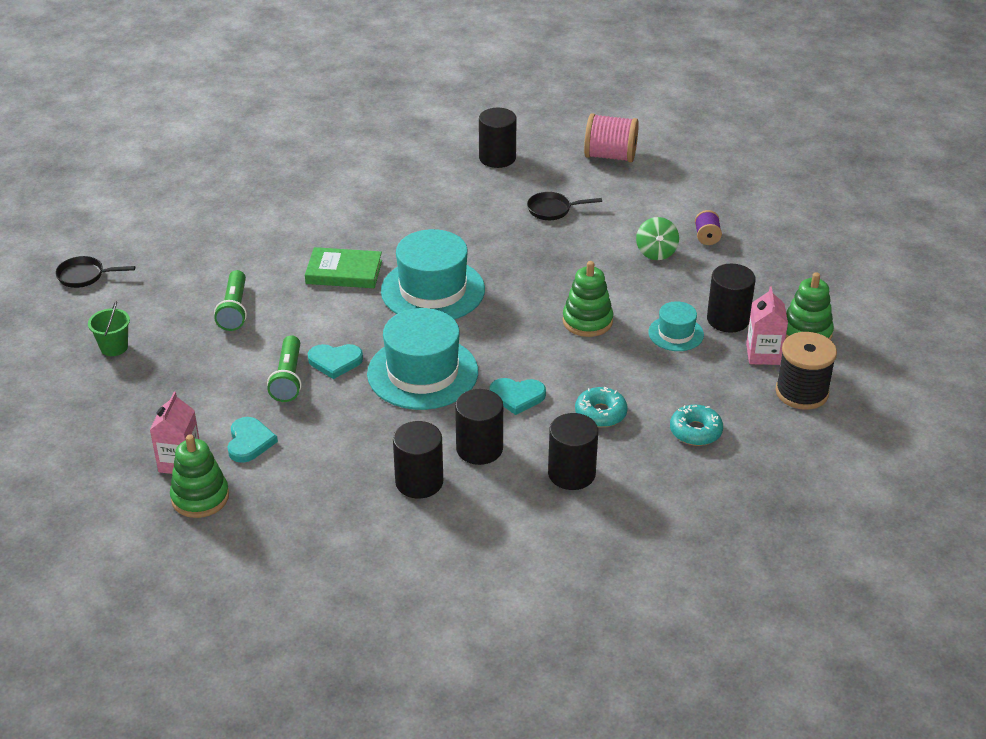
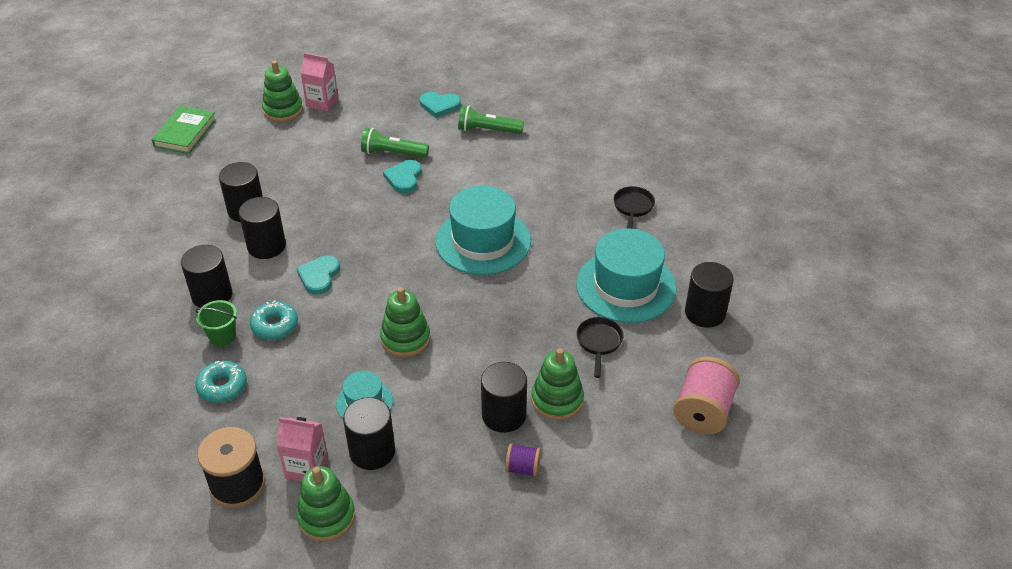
camera: 100 degrees right, 5 degrees up
black pan [55,256,135,288] -> black pan moved to [613,186,655,229]
green bucket [88,301,130,356] -> green bucket moved to [196,300,237,346]
turquoise heart [227,417,278,463] -> turquoise heart moved to [420,92,461,117]
green book [305,247,382,288] -> green book moved to [152,106,216,154]
turquoise hat [367,308,478,410] -> turquoise hat moved to [576,229,677,323]
green spinning top [636,217,679,260] -> black cylinder [481,362,527,433]
none -> green stacking toy [532,348,584,420]

